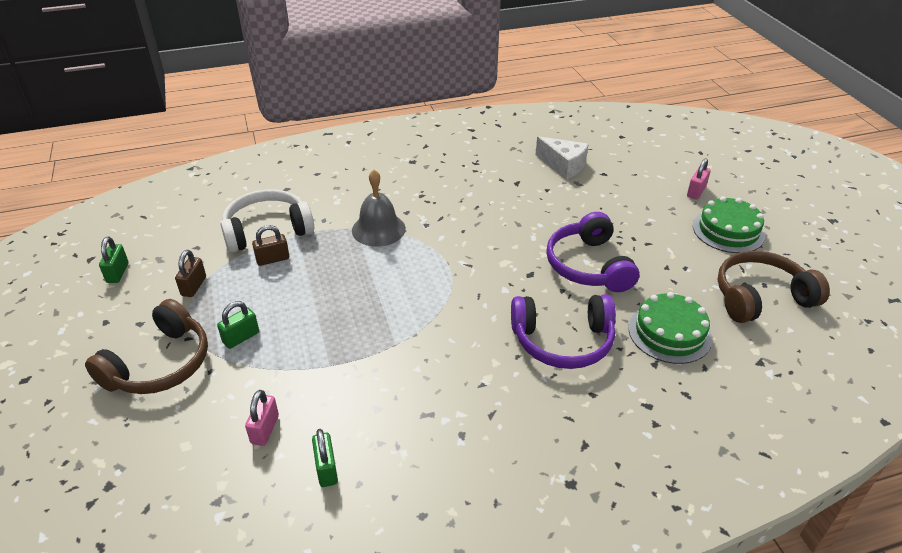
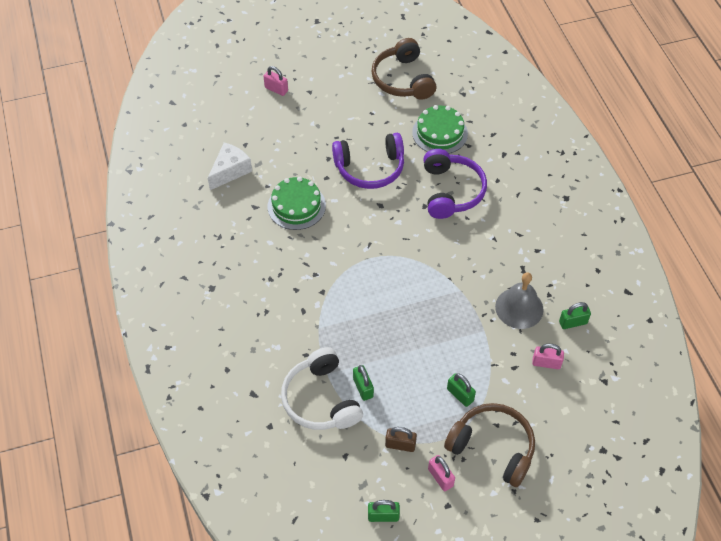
camera: 90 degrees left, 15 degrees up
brown padlock [252,225,289,266] -> green padlock [353,365,374,401]
grey bell [352,170,406,247] -> grey bell moved to [495,272,544,329]
green cake [693,196,765,253] -> green cake moved to [268,177,326,230]
none -> pink padlock [428,455,455,491]

